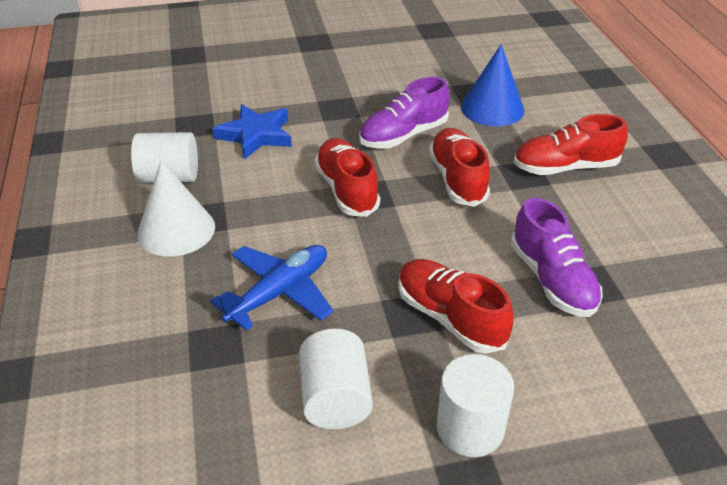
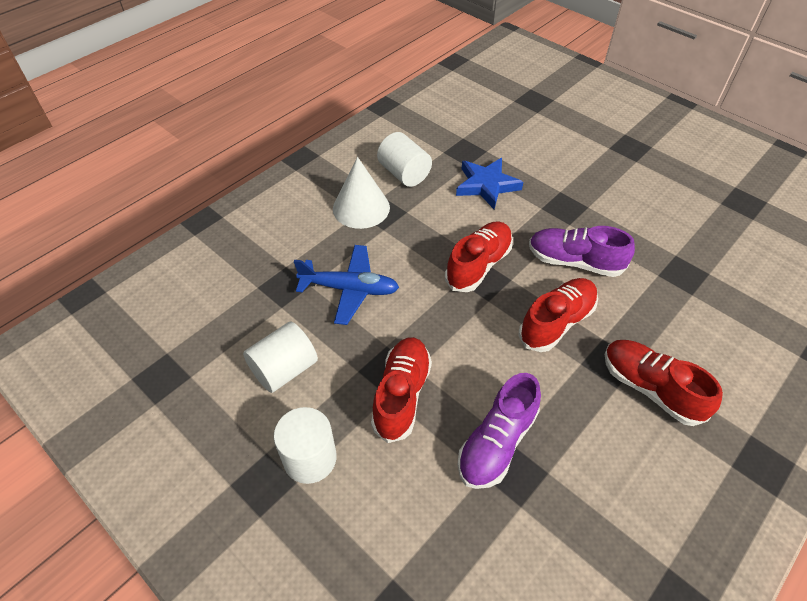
camera: 55 degrees right, 10 degrees up
blue cone [461,44,525,126] -> none

